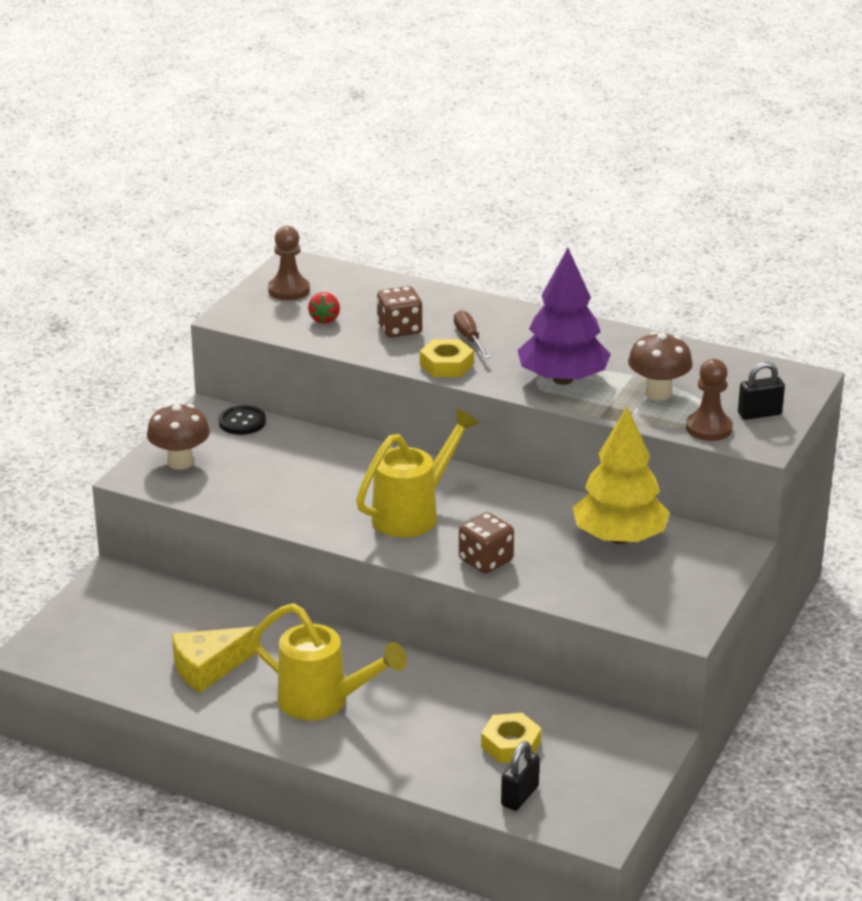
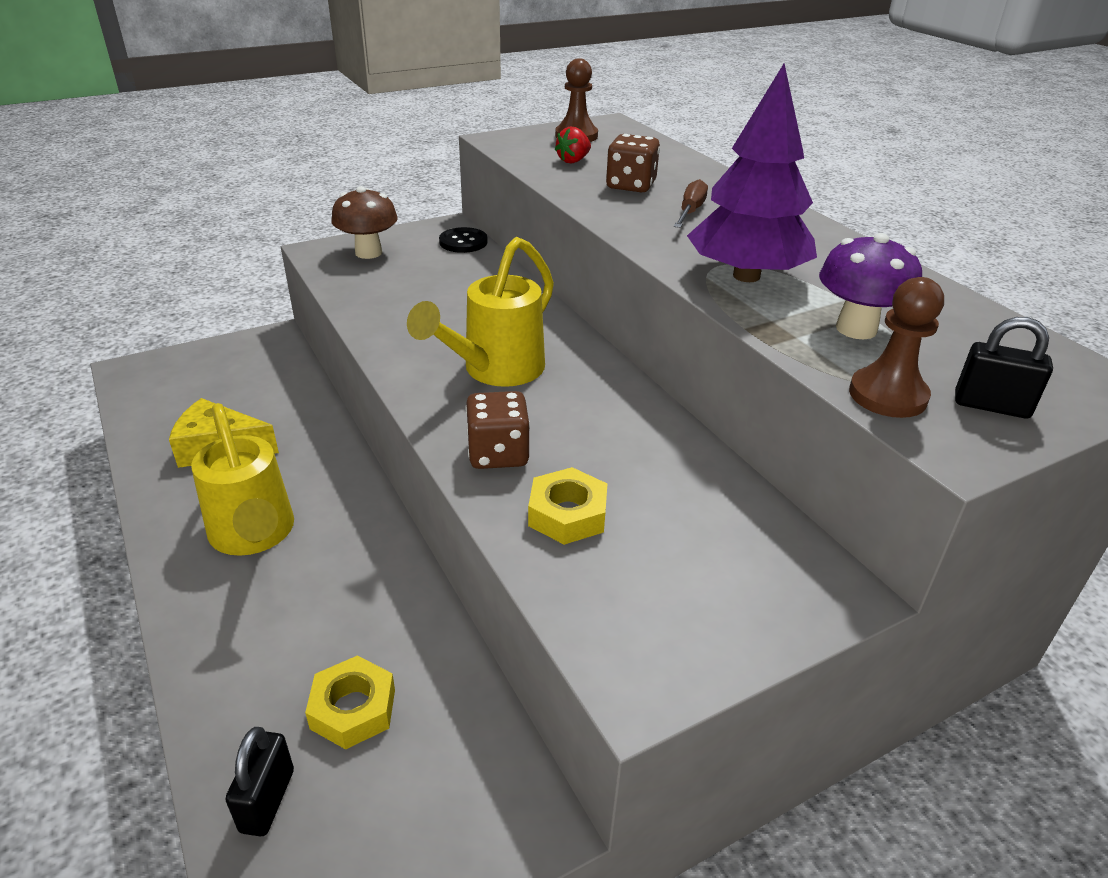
camera: 35 degrees right, 5 degrees up
yellow watering can [356,408,479,538] -> yellow watering can turned 135 degrees clockwise [407,237,554,387]
yellow nut [420,339,474,377] -> yellow nut moved to [528,467,607,545]
black padlock [501,741,540,811] -> black padlock turned 60 degrees counterclockwise [226,727,294,836]
yellow tree [572,407,670,544] -> none
brown mushroom [628,332,693,400] -> purple mushroom [819,233,922,339]

